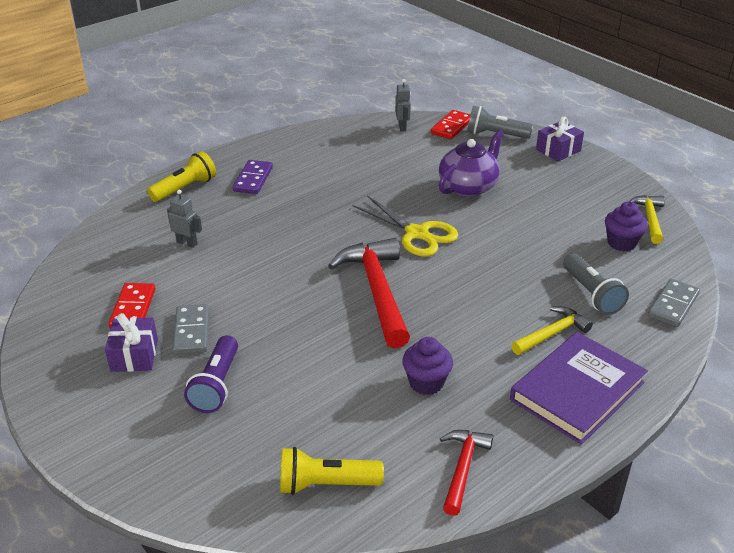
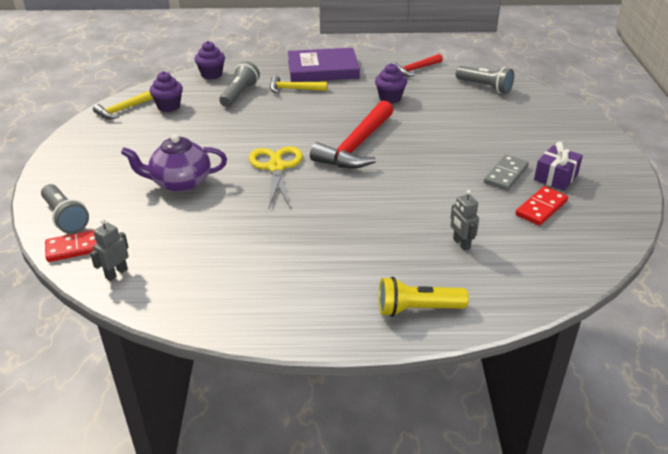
camera: 140 degrees left, 0 degrees up
purple flashlight [184,335,238,413] -> none
purple domino [233,160,273,194] -> none
yellow flashlight [280,447,384,495] -> grey flashlight [456,66,514,93]
purple gift [536,117,584,161] -> none
grey domino [648,279,700,327] -> purple cupcake [195,41,225,79]

